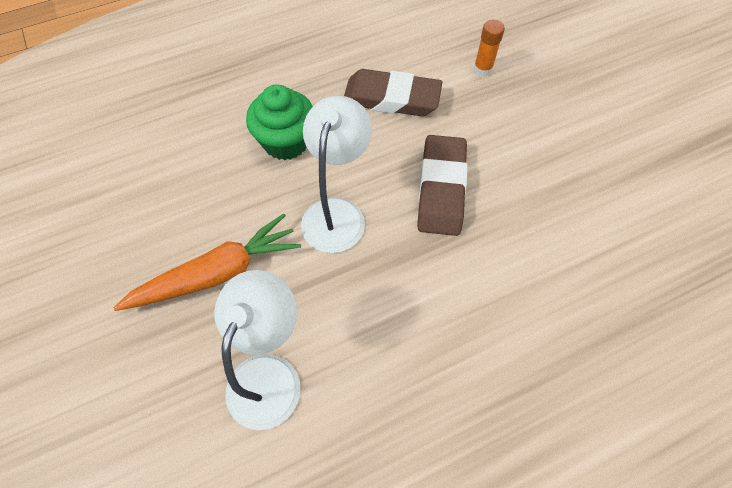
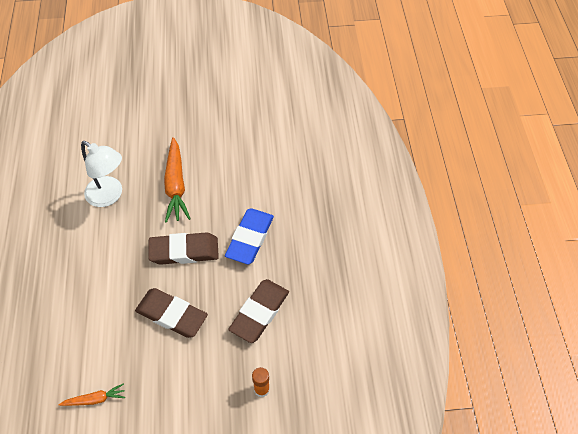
camera: 110 degrees right, 5 degrees down
green cupcake [246,85,313,160] -> blue eraser [225,208,274,264]
white lamp [301,96,372,253] -> brown eraser [148,232,219,265]
none -> orange carrot [59,383,125,406]

